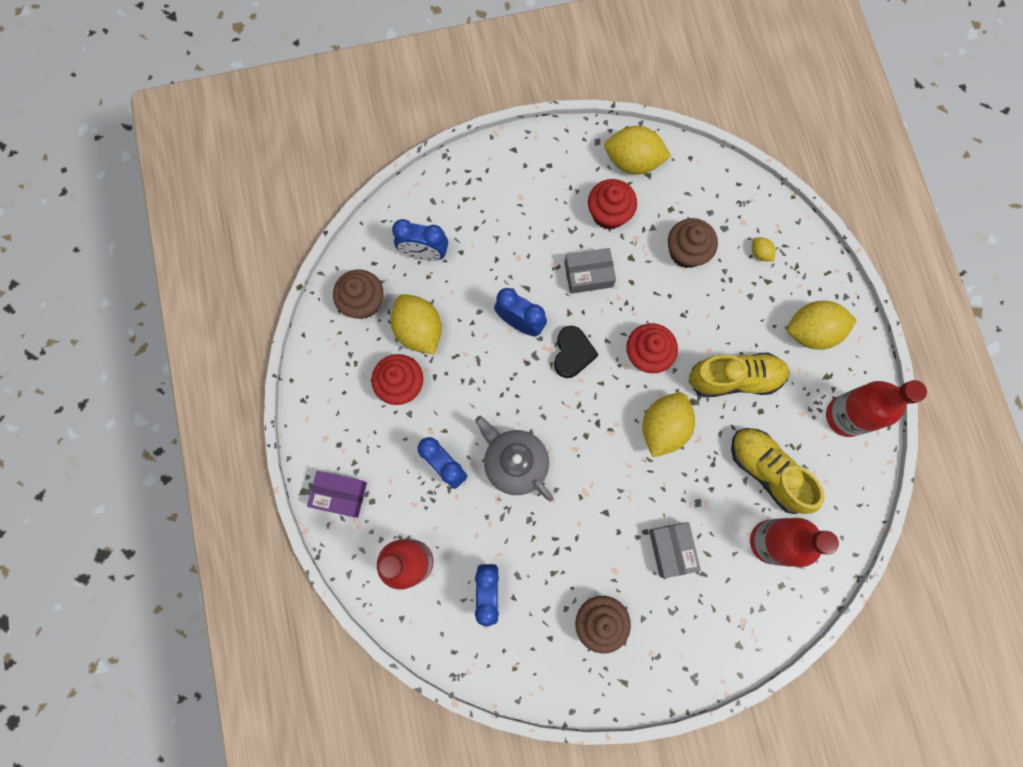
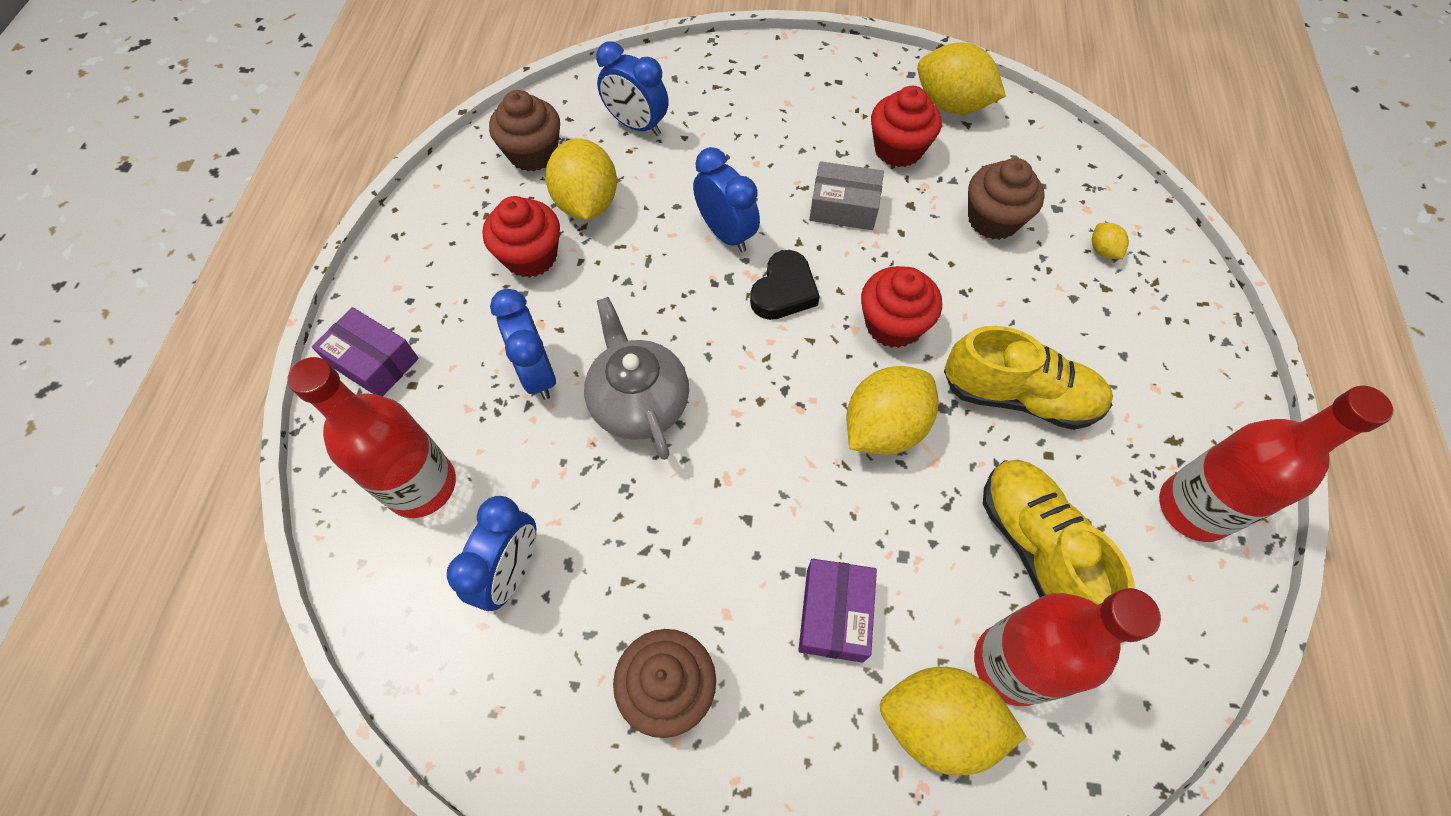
camera: 20 degrees right, 15 degrees down
grey box [649,522,701,578] -> purple box [798,559,877,663]
yellow lemon [787,301,857,350] -> yellow lemon moved to [880,667,1026,775]

